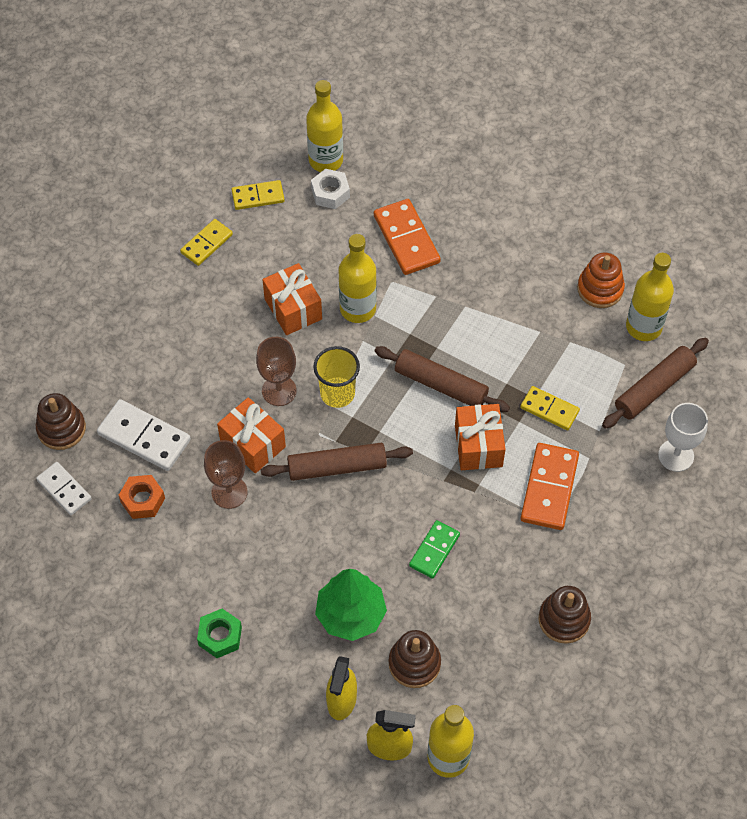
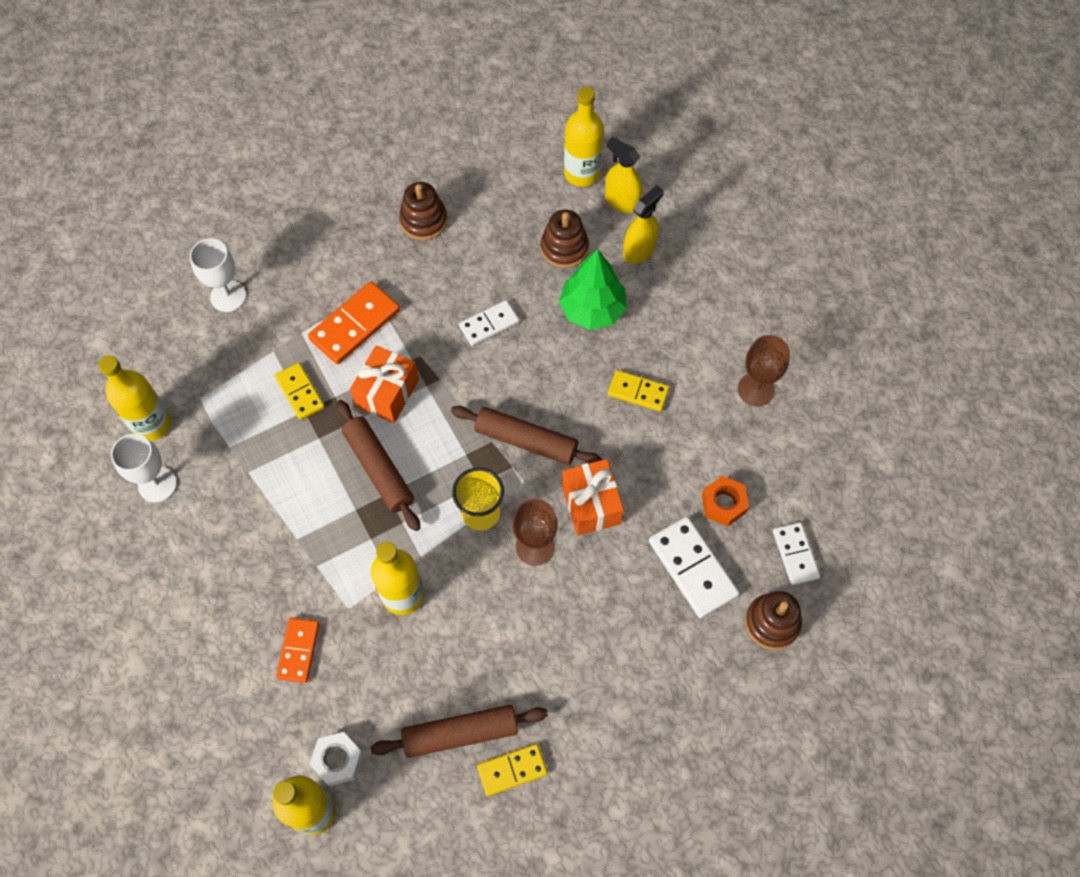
camera: 150 degrees left, 5 degrees up
green nut [197,609,242,658] -> none
brown goblet [204,440,247,509] -> brown goblet moved to [738,335,790,406]
yellow domino [231,180,285,210] -> yellow domino moved to [608,370,669,412]
orange gift [262,263,322,335] -> none
orange domino [374,199,441,275] -> orange domino [276,618,319,683], size x0.63
green domino [409,520,460,579] -> white domino [459,300,519,346]
orange stacking toy [577,252,625,308] -> white goblet [111,434,177,502]
brown rolling pin [602,338,709,429] -> brown rolling pin moved to [371,705,548,758]

